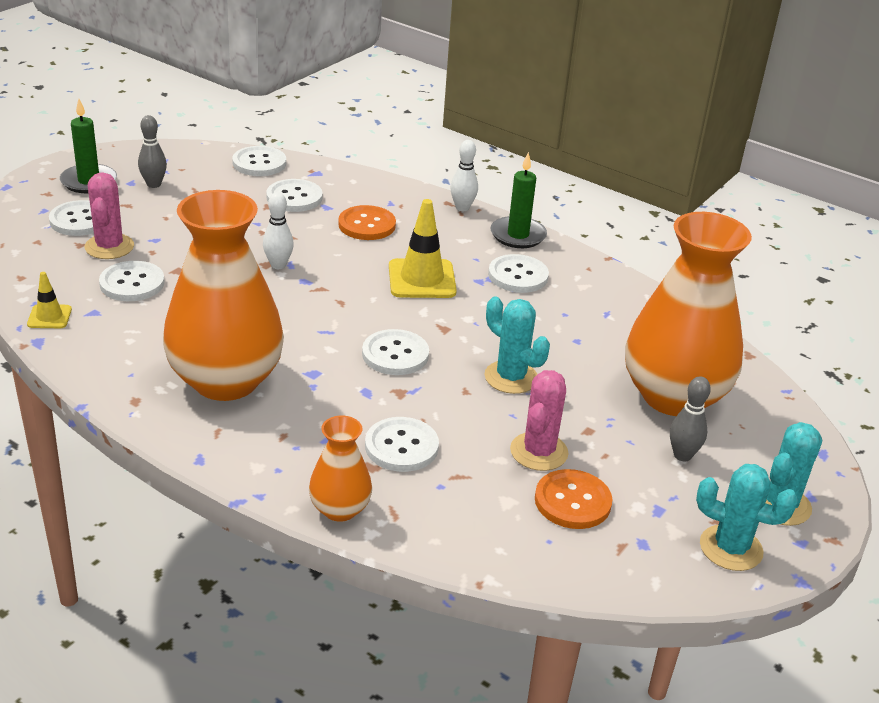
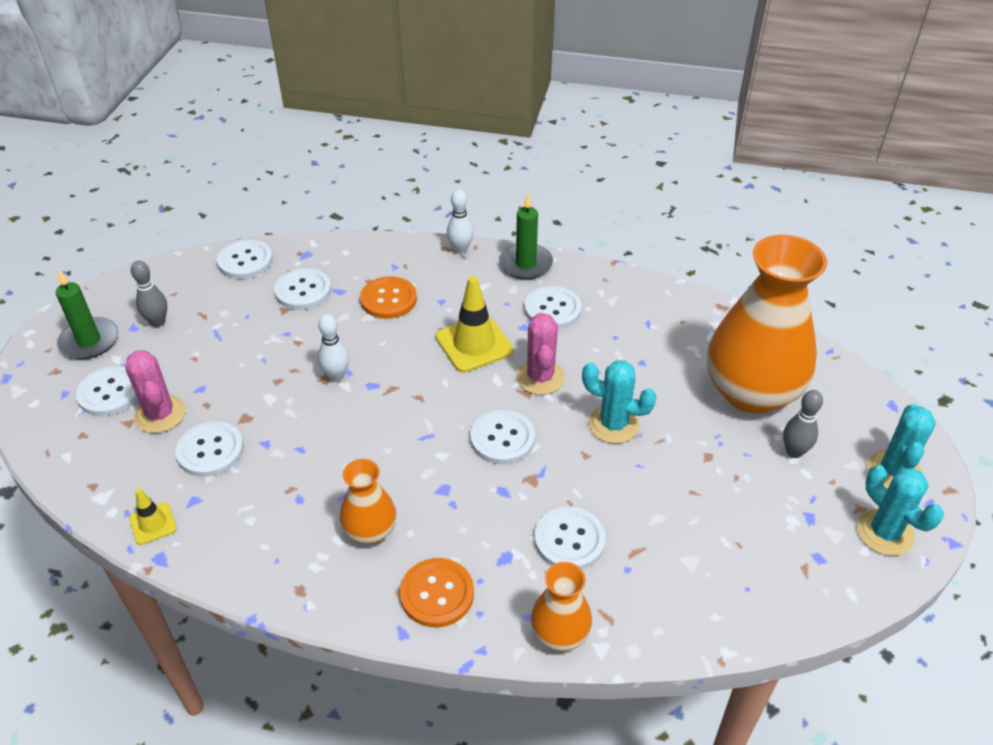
camera: 20 degrees left, 10 degrees up
orange vase [163,190,284,401] -> orange vase [340,459,397,544], size x0.48
pink cactus [510,370,569,471] -> pink cactus moved to [516,313,565,395]
orange button [535,469,612,529] -> orange button moved to [400,558,474,627]
turquoise cactus [696,464,798,571] -> turquoise cactus turned 60 degrees clockwise [857,465,944,556]

